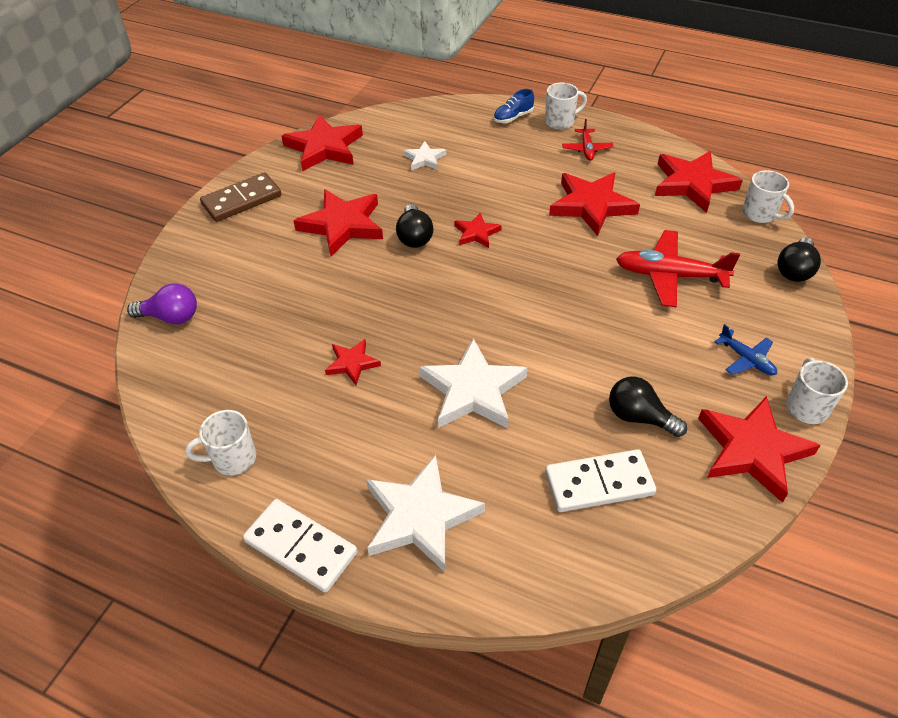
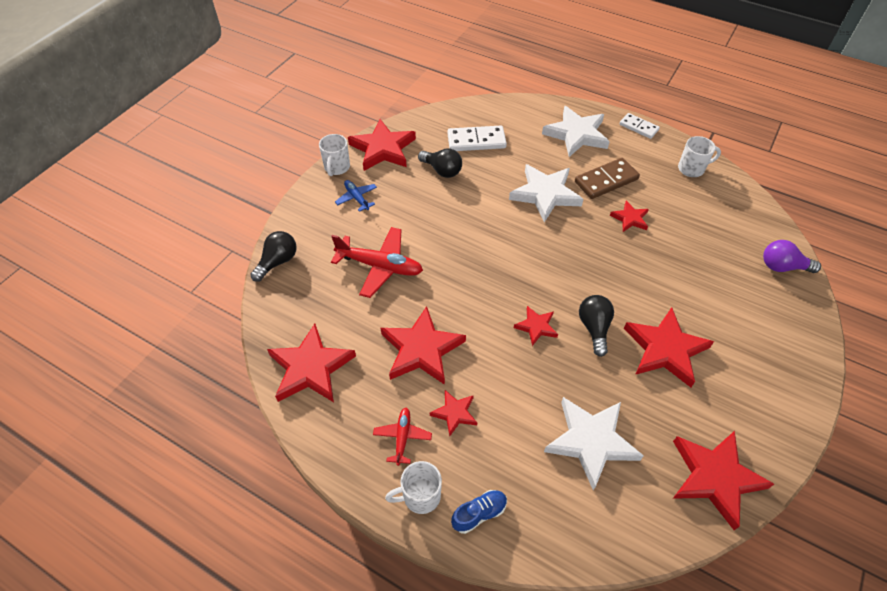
camera: 175 degrees left, 5 degrees up
brown domino [200,172,281,222] -> brown domino moved to [575,158,640,199]
white domino [243,499,357,593] -> white domino [619,113,660,139], size x0.65
white star [403,141,446,170] -> white star [544,397,644,490], size x1.91
white mug [742,170,794,223] -> none
none -> red star [430,390,477,436]

